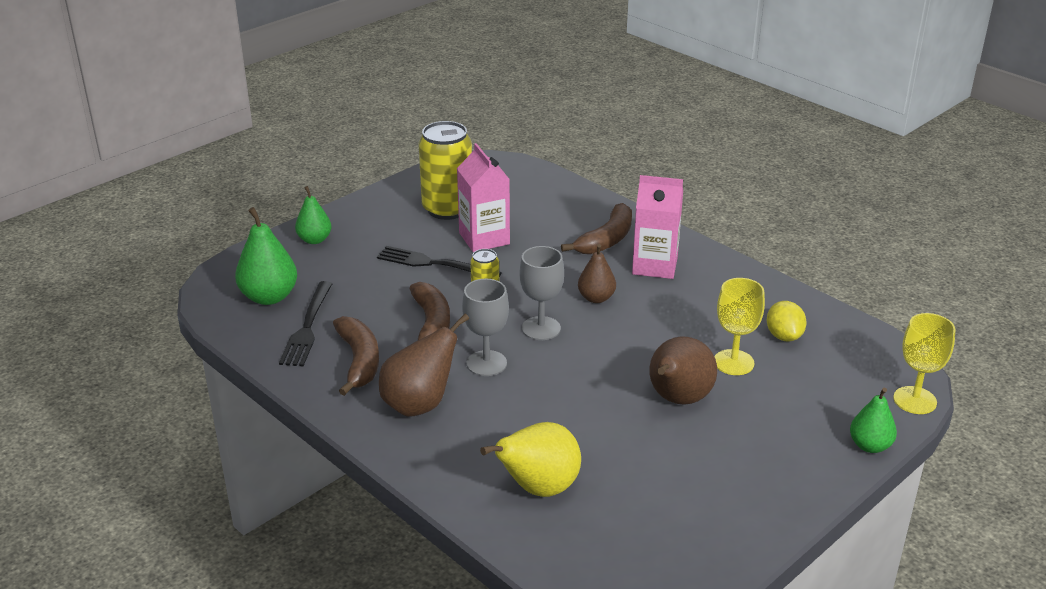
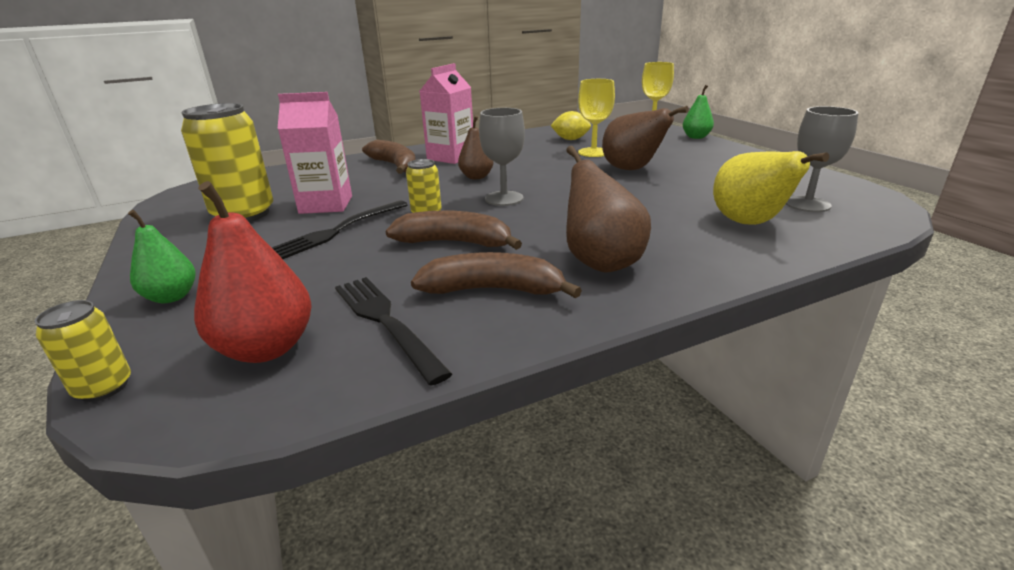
camera: 70 degrees left, 5 degrees down
green pear [235,207,297,305] -> red pear [194,181,312,363]
black fork [279,281,332,366] -> black fork turned 150 degrees counterclockwise [335,277,452,385]
grey goblet [462,279,509,376] -> grey goblet moved to [786,106,858,212]
none -> yellow can [35,300,131,402]

